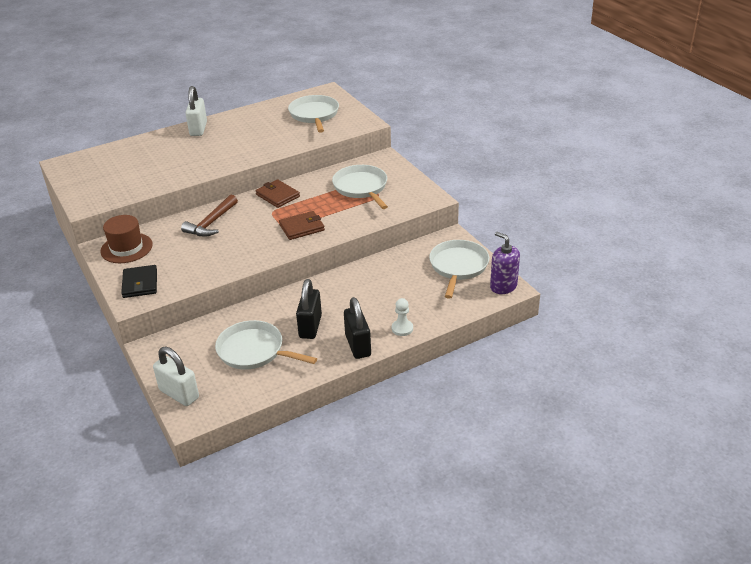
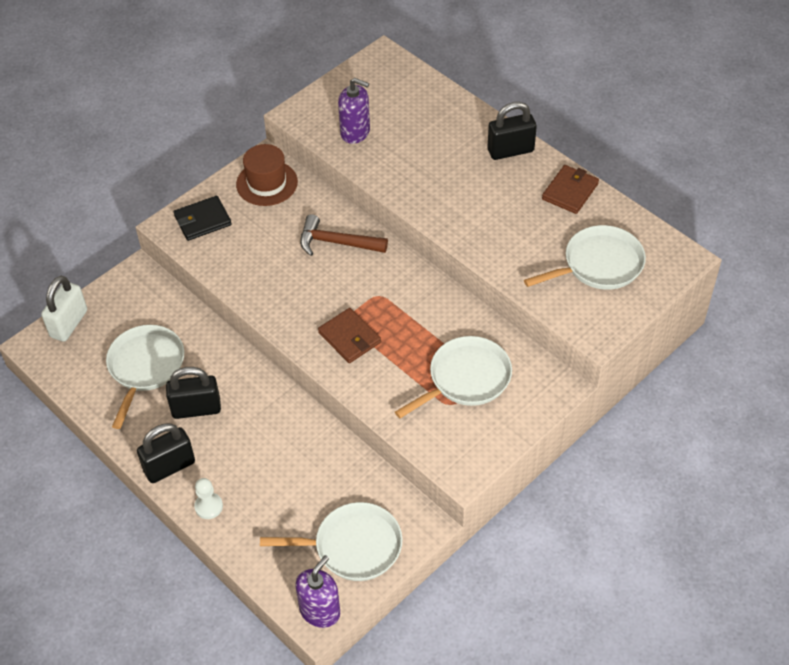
camera: 75 degrees right, 15 degrees up
white padlock [186,86,207,136] -> black padlock [487,102,537,160]
brown wallet [255,179,300,208] -> brown wallet moved to [542,165,599,214]
none -> purple soap dispenser [338,78,370,144]

